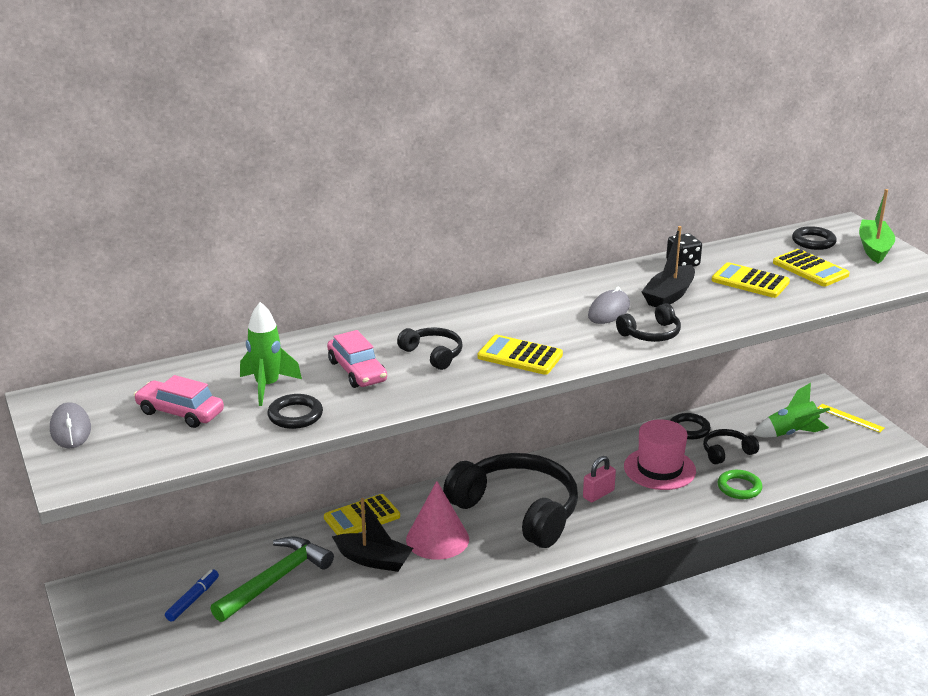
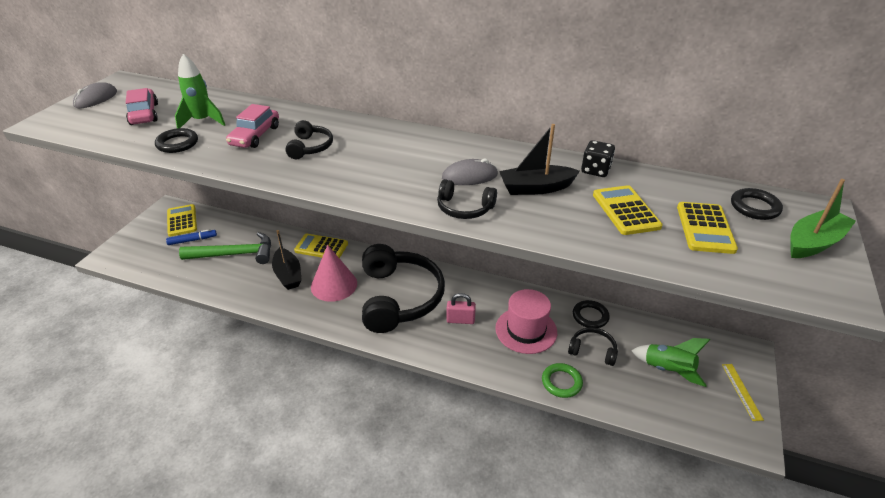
camera: 45 degrees right, 10 degrees up
yellow calculator [478,335,563,375] -> yellow calculator moved to [167,204,197,237]

